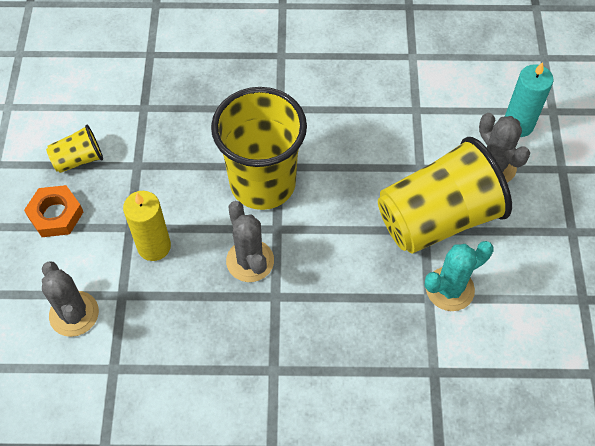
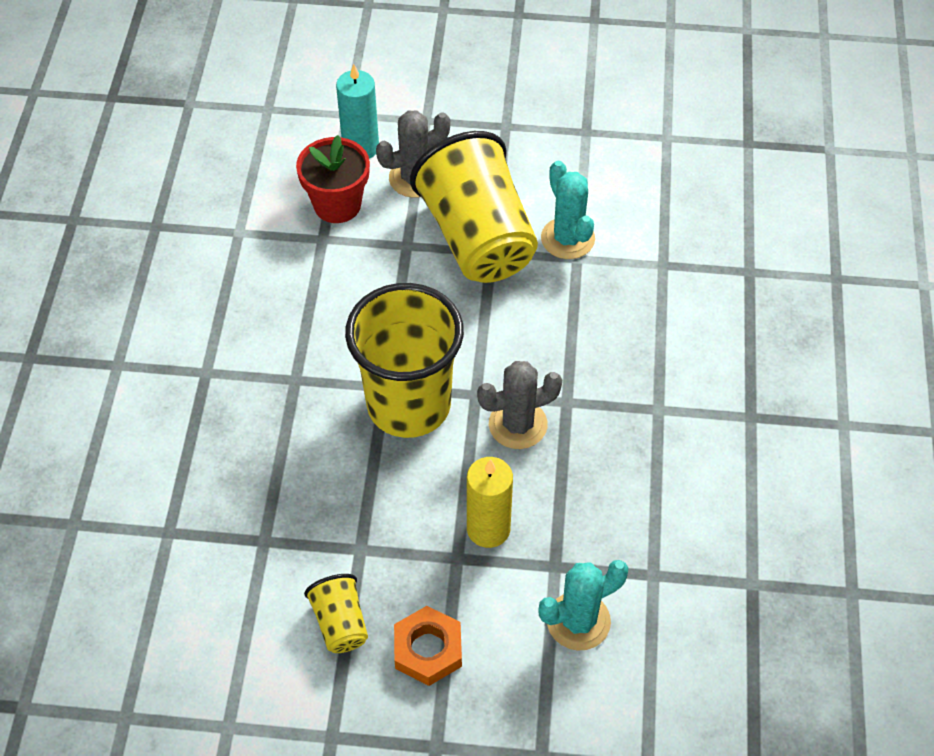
camera: 85 degrees left, 5 degrees down
grey cactus [42,261,99,337] -> turquoise cactus [538,560,628,651]
none -> red flower pot [296,135,370,223]

